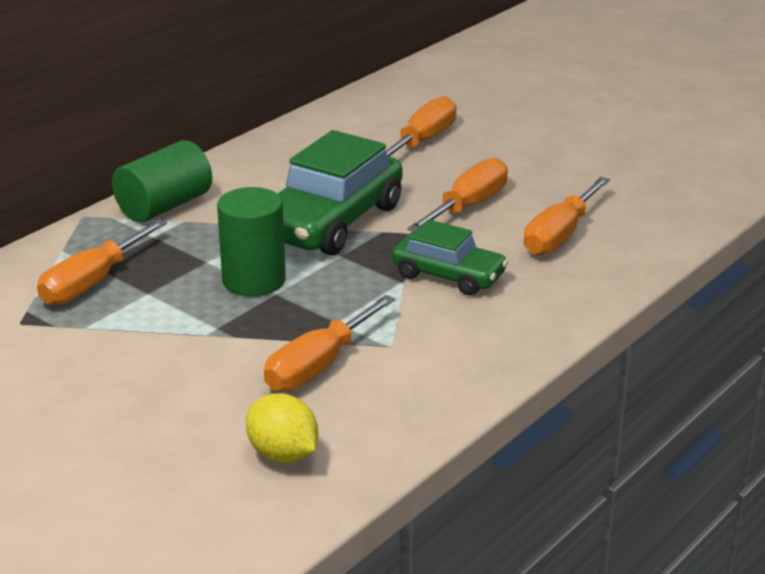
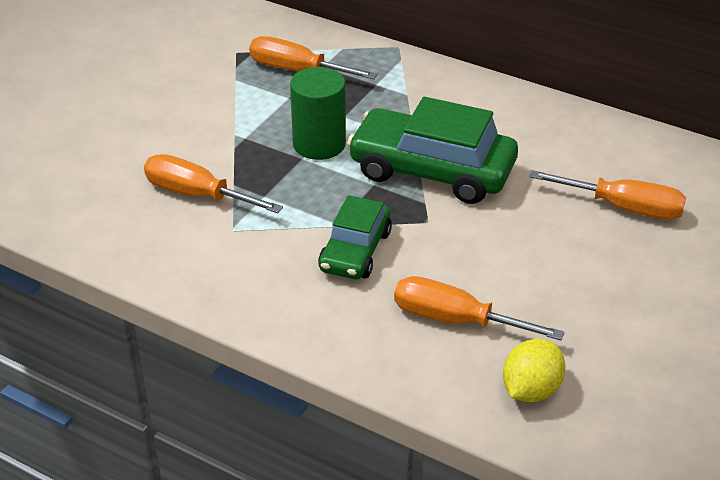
camera: 80 degrees right, 10 degrees up
green cylinder [112,140,212,222] -> none
yellow lemon [246,393,318,463] -> yellow lemon moved to [503,339,566,402]
orange screwdriver [407,157,508,232] -> none

